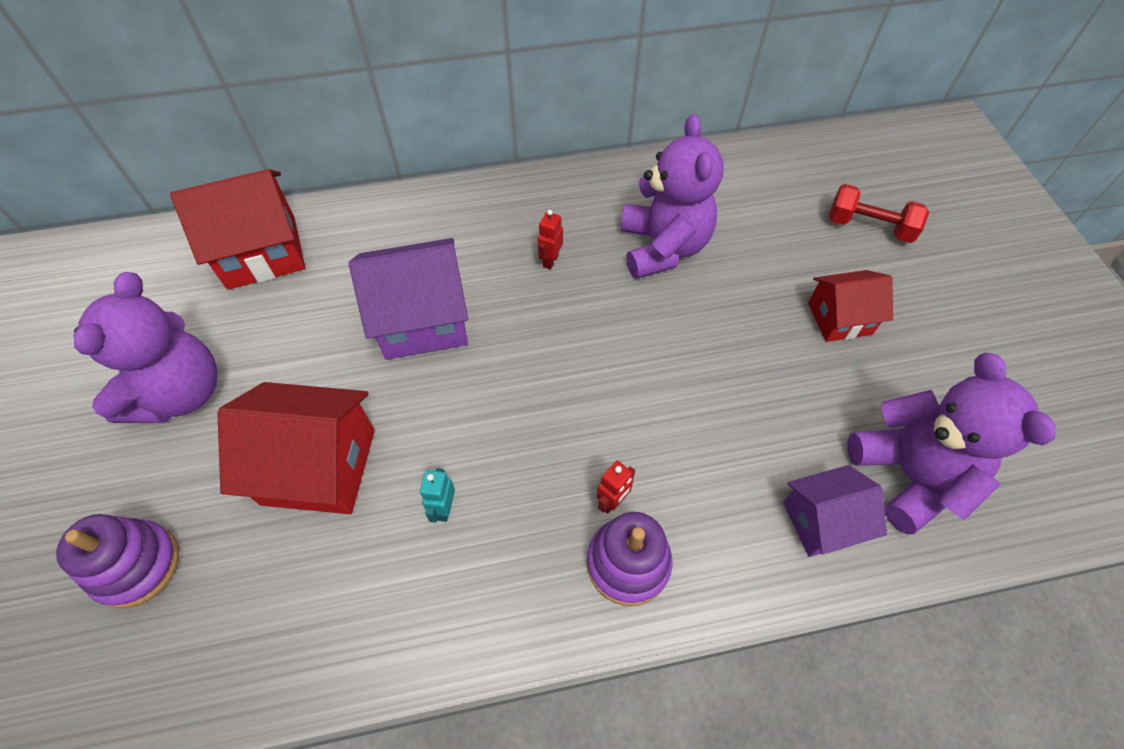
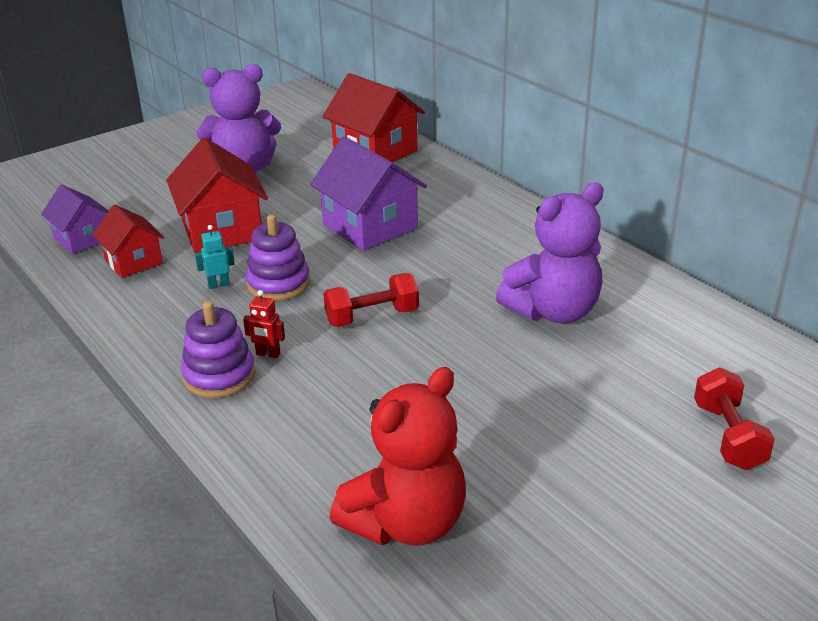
camera: 65 degrees right, 25 degrees down
purple stacking toy [56,514,179,609] -> purple stacking toy moved to [246,215,310,301]
red robot [538,210,563,269] -> none
purple house [783,465,887,557] -> purple house moved to [41,184,109,254]
red house [808,270,893,342] -> red house moved to [93,205,164,278]
purple teddy bear [847,353,1056,534] -> red teddy bear [330,367,466,546]
none -> red dumbbell [323,273,419,327]

